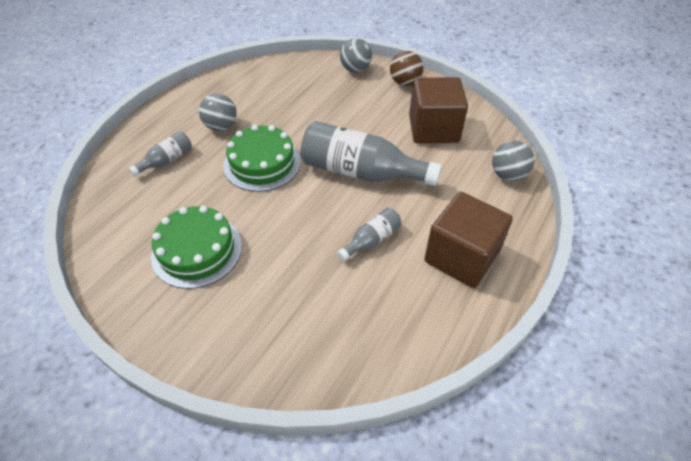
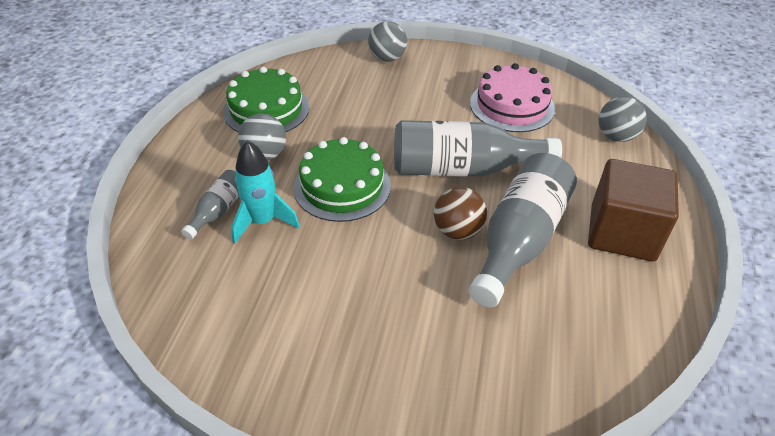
camera: 20 degrees left, 5 degrees down
green cake [151,206,242,289] -> green cake moved to [223,67,309,132]
grey bottle [337,208,401,261] -> grey bottle [469,153,577,307], size x2.06
brown ball [390,51,423,86] -> brown ball moved to [434,187,487,240]
brown cube [409,77,468,143] -> pink cake [470,63,555,132]
none -> turquoise rocket [231,140,300,244]

